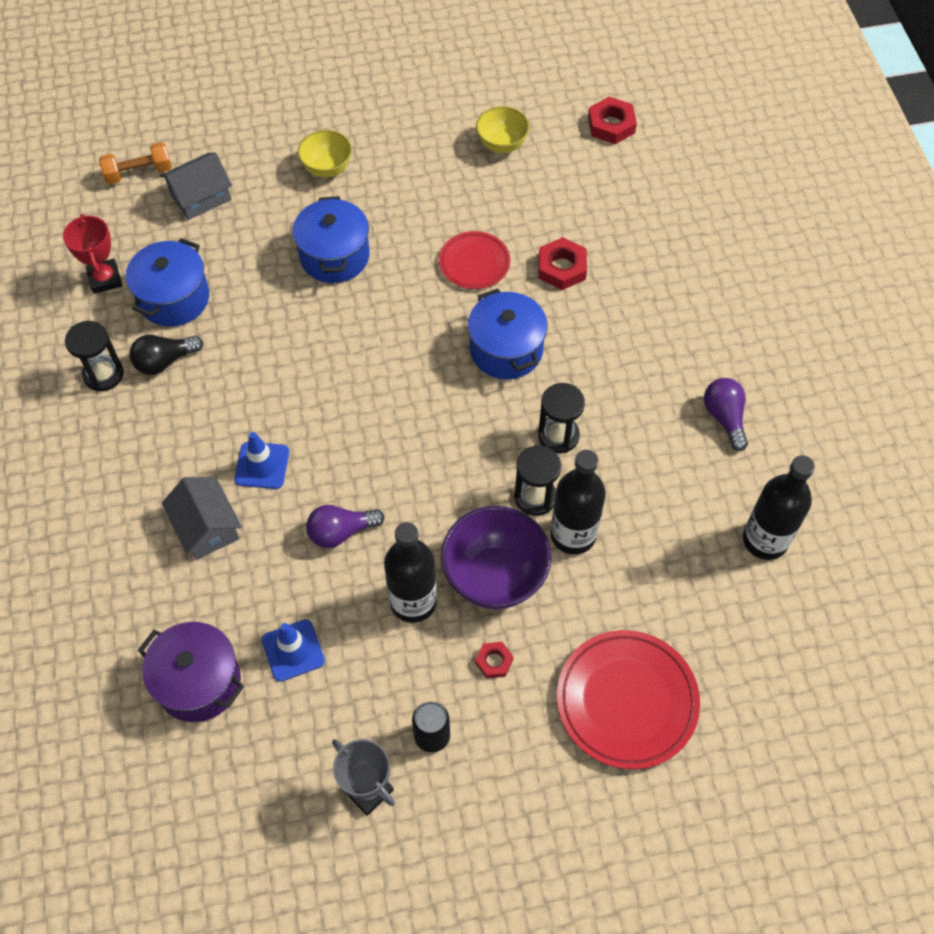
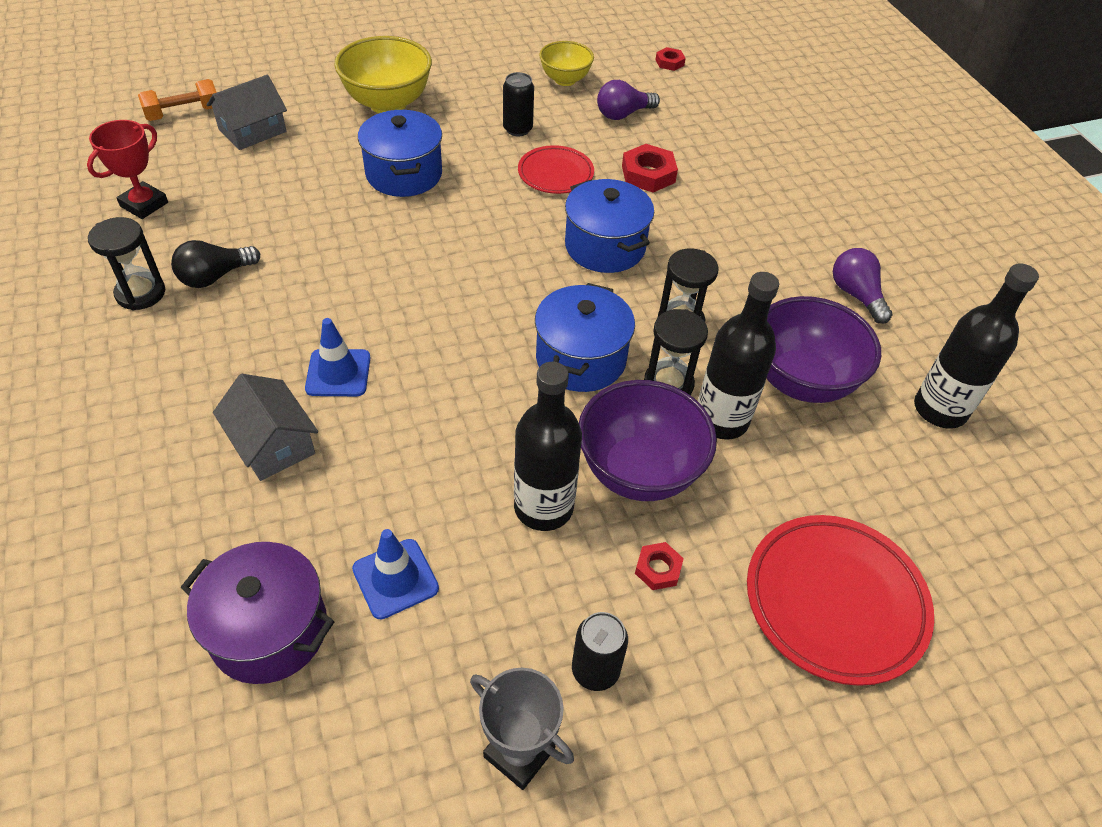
camera: 10 degrees left, 10 degrees down
red trophy [63,214,122,294] -> red trophy turned 60 degrees clockwise [87,120,168,219]
blue pot [126,238,209,327] -> blue pot moved to [535,283,635,392]
yellow bowl [297,130,352,178] -> yellow bowl [334,36,432,113], size x1.65
purple light bulb [306,505,385,548] -> purple light bulb moved to [597,80,660,120]
red nut [588,97,637,144] -> red nut [656,47,686,71], size x0.59
none -> black can [503,72,534,136]
none -> purple bowl [766,296,881,403]

